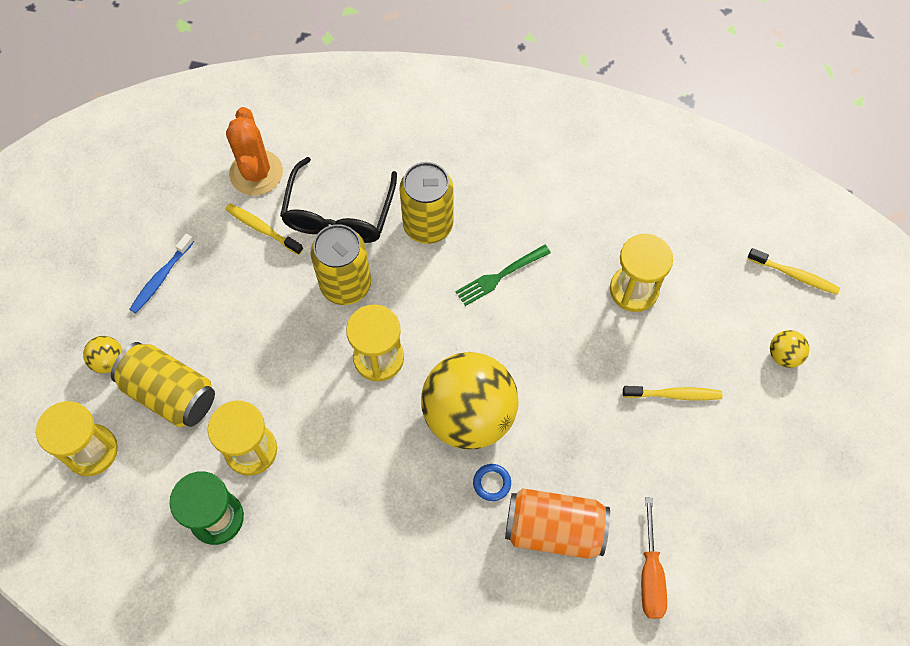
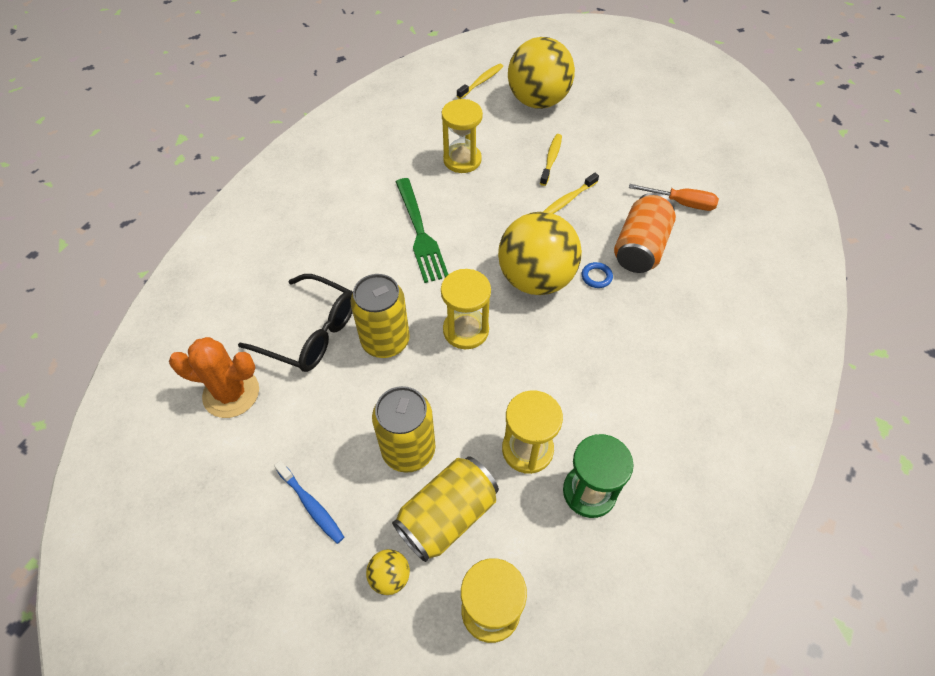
camera: 75 degrees left, 10 degrees down
yellow toothbrush [225,203,303,255] -> yellow toothbrush moved to [543,173,599,214]
yellow can [399,162,454,244] -> yellow can moved to [372,386,436,473]
green fork [456,245,551,306] -> green fork [396,178,449,283], size x1.55
yellow ball [770,330,809,368] -> yellow ball [508,37,575,109], size x2.46

